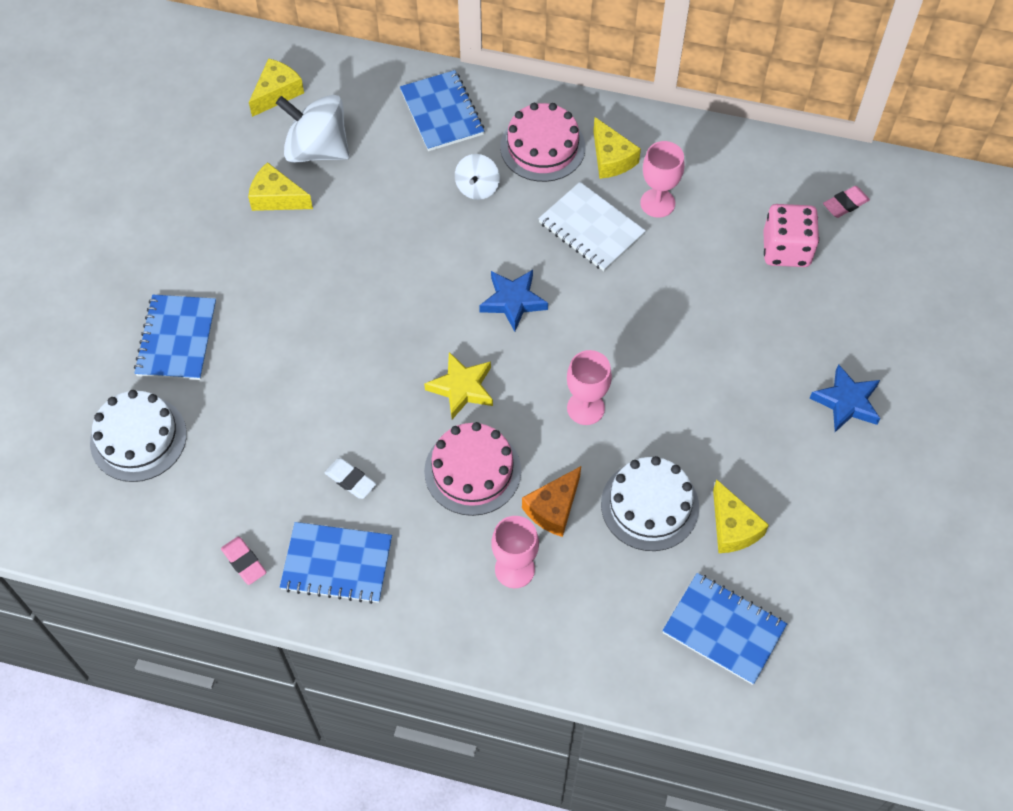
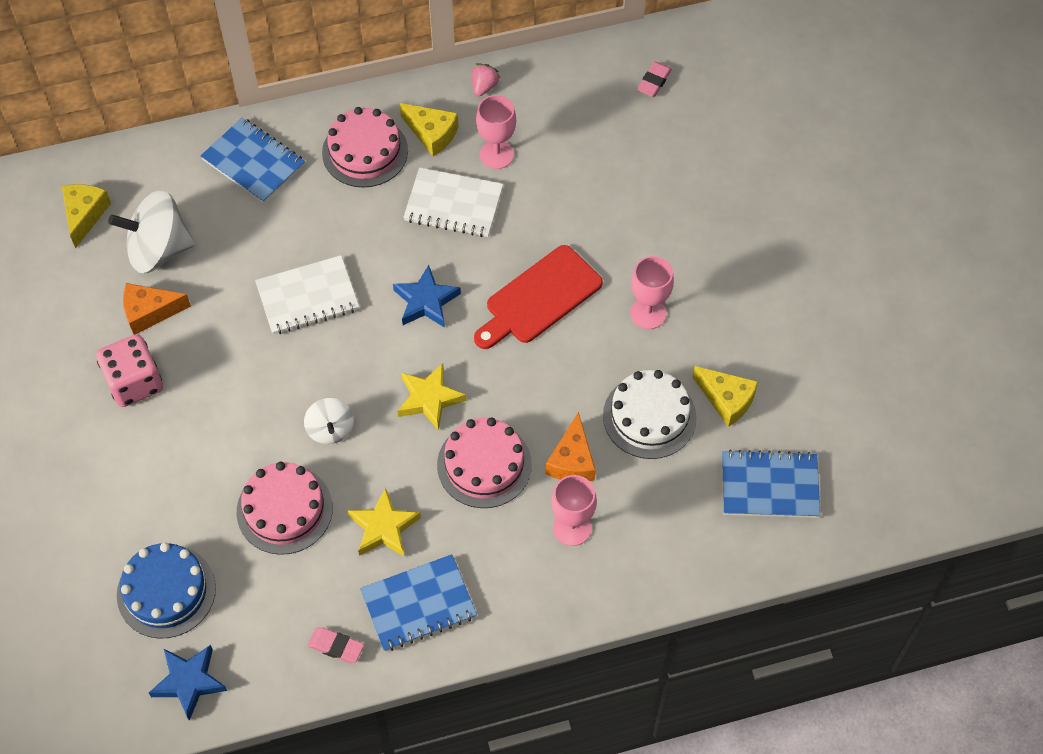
camera: 30 degrees left, 0 degrees up
white cake [90,390,187,482] -> blue cake [117,543,216,639]
blue notebook [134,295,216,380] -> none
yellow cheese [248,162,313,211] -> orange cheese [123,283,191,335]
white eraser [325,458,376,499] -> yellow star [348,488,421,557]
white spinning top [455,154,500,200] -> white spinning top moved to [304,398,354,444]
pink goblet [567,350,612,425] -> pink goblet moved to [630,256,674,329]
pink dice [763,204,819,267] -> pink dice moved to [96,334,163,407]
blue star [810,364,880,432] -> blue star moved to [149,645,227,721]
none -> pink cake [237,462,333,555]
none -> white notebook [255,255,359,335]
none -> pink strawberry [472,63,500,96]
none -> red cutting board [474,245,603,349]

